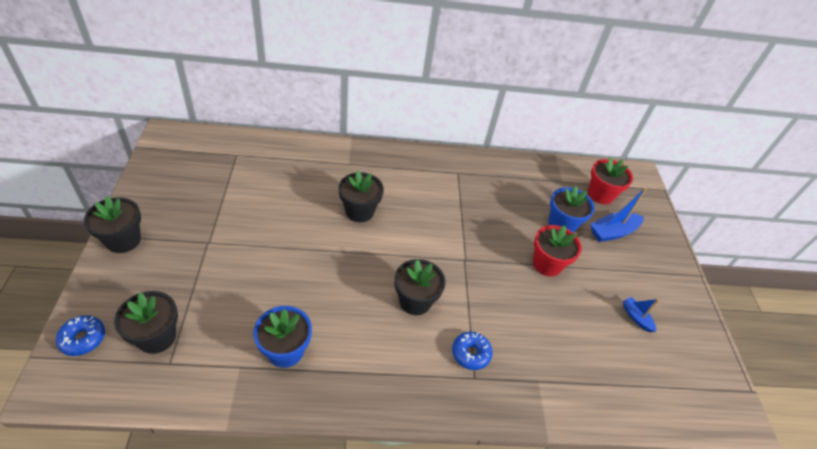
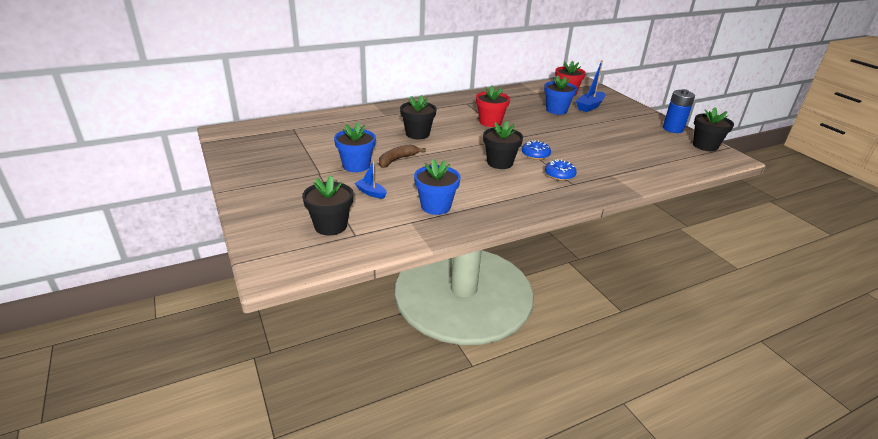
camera: 20 degrees left, 15 degrees down
blue donut [56,315,105,356] -> blue donut moved to [522,140,551,160]
black flower pot [84,196,141,253] -> black flower pot moved to [693,107,734,151]
red flower pot [533,225,582,277] -> red flower pot moved to [476,85,510,127]
blue boat [623,297,659,332] -> blue boat moved to [355,161,387,199]
none -> blue flower pot [334,123,376,172]
none -> brown banana [379,145,426,168]
none -> blue battery [663,89,695,133]

